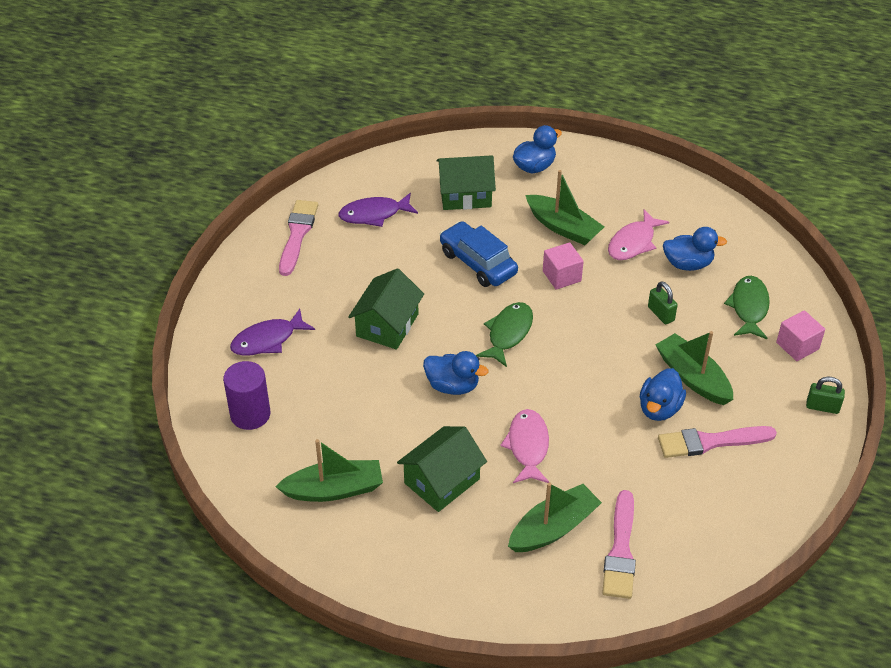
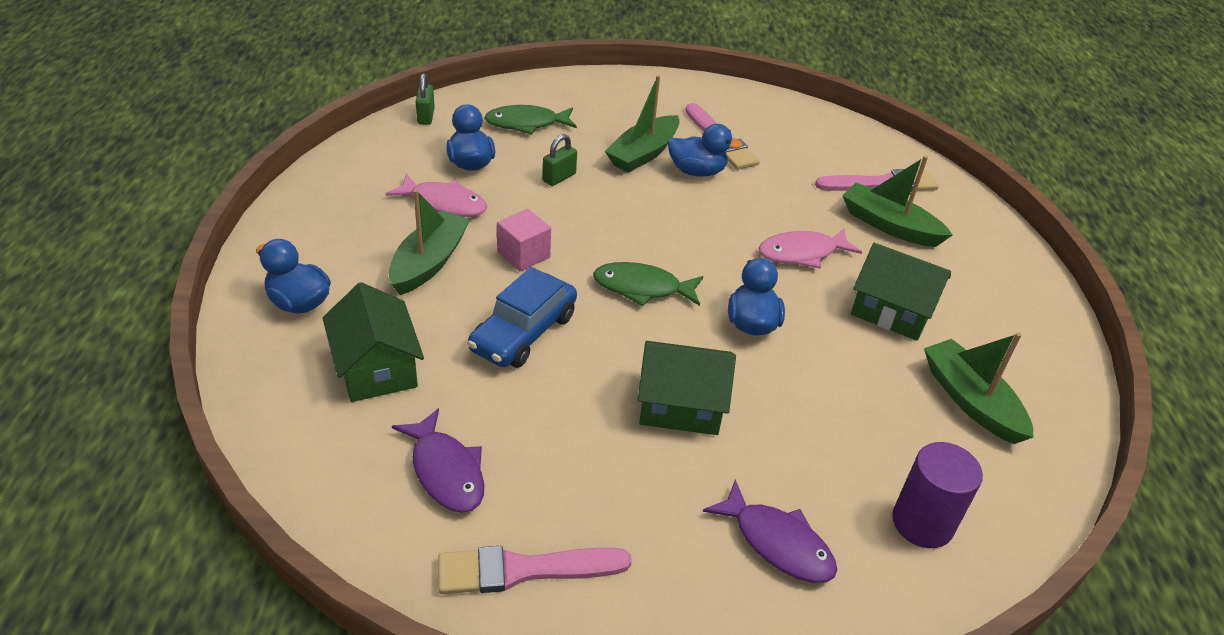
camera: 110 degrees left, 5 degrees down
pink cube [776,310,825,361] -> none
green padlock [806,376,845,414] -> green padlock moved to [416,73,435,125]

